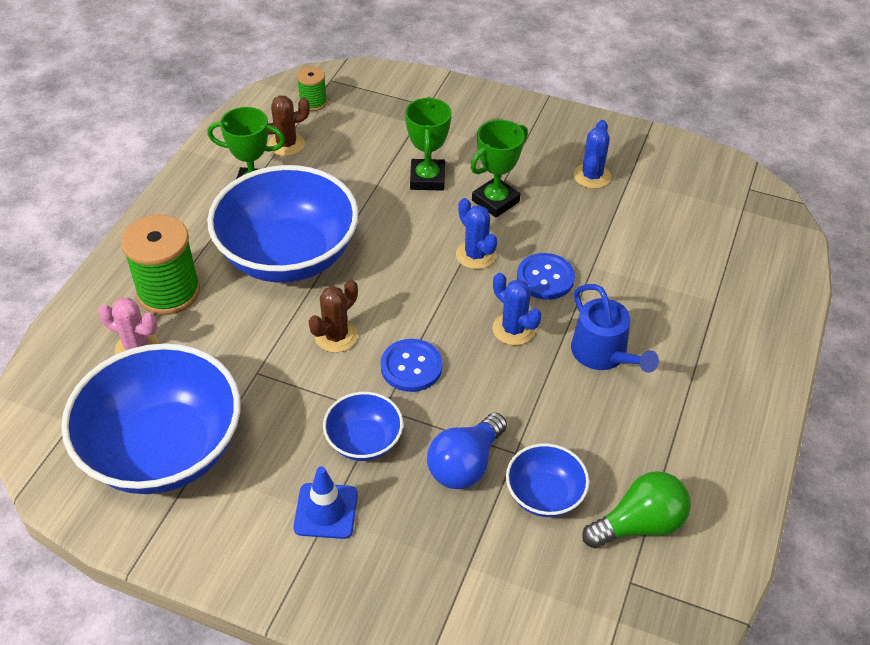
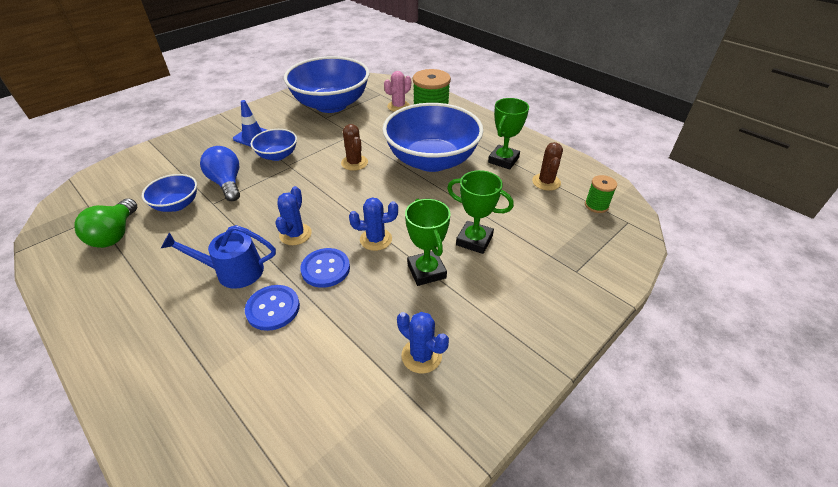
camera: 115 degrees right, 5 degrees down
blue button [381,339,443,392] -> blue button moved to [245,285,300,331]
blue cactus [492,273,542,345] -> blue cactus turned 60 degrees counterclockwise [275,186,312,245]

